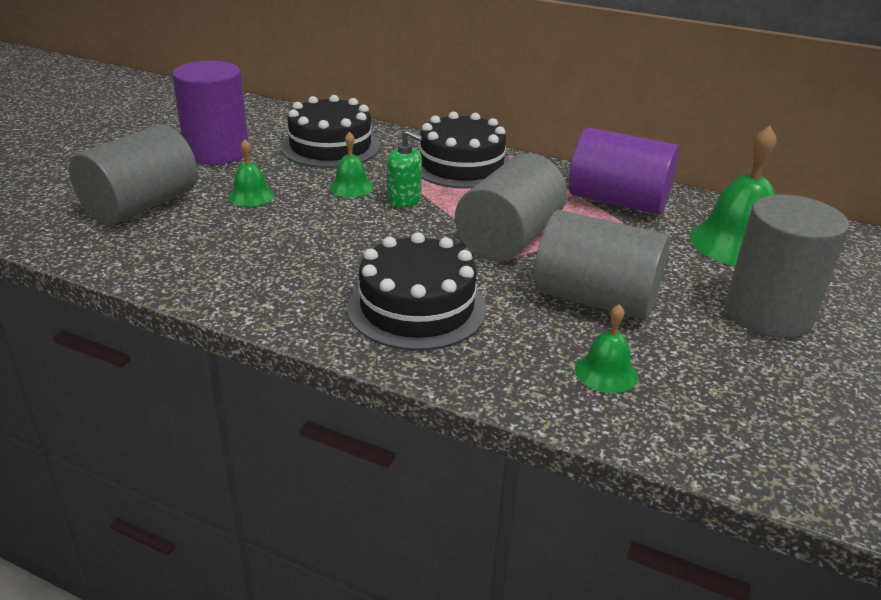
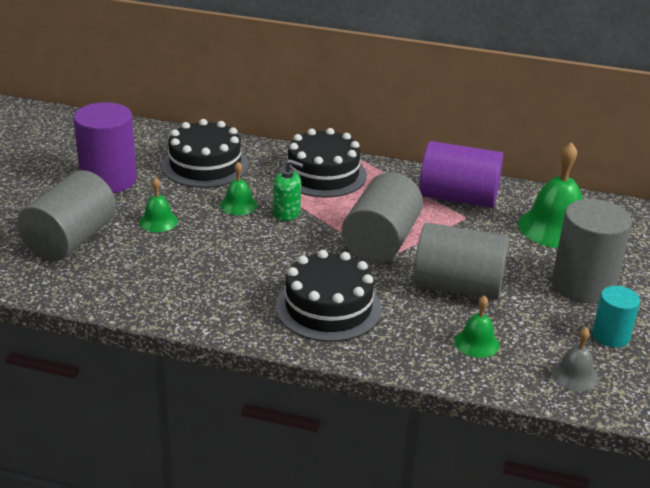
camera: 10 degrees left, 0 degrees up
none -> grey bell [551,327,599,392]
none -> turquoise cylinder [592,286,640,348]

